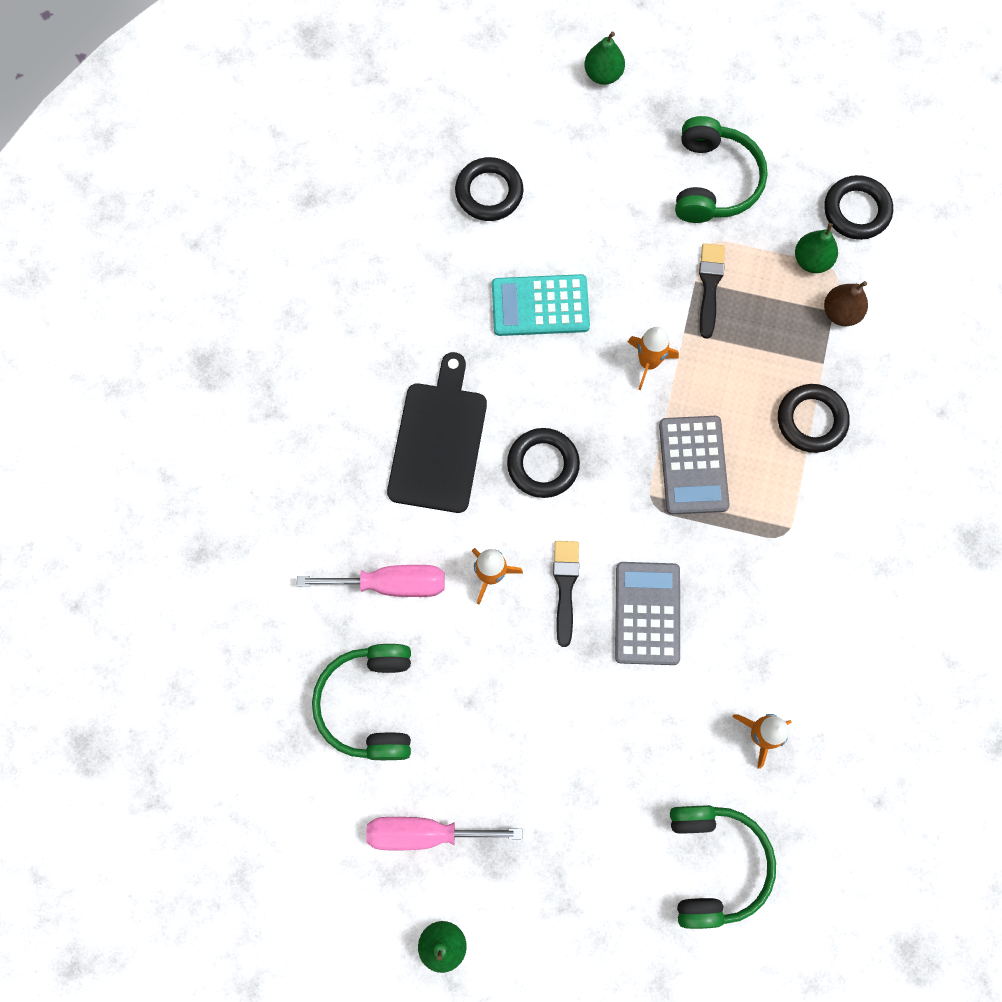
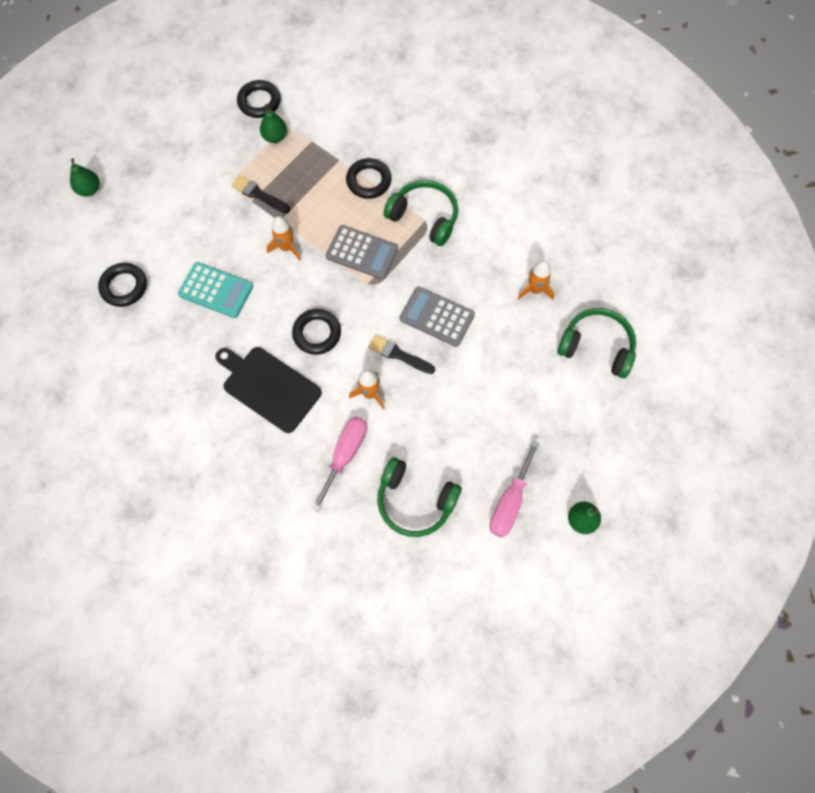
camera: 65 degrees left, 5 degrees down
turquoise calculator [492,274,590,336] -> turquoise calculator turned 90 degrees counterclockwise [178,262,253,318]
green headphones [675,116,768,223] -> green headphones moved to [383,180,458,246]
brown pear [824,281,868,326] -> none

